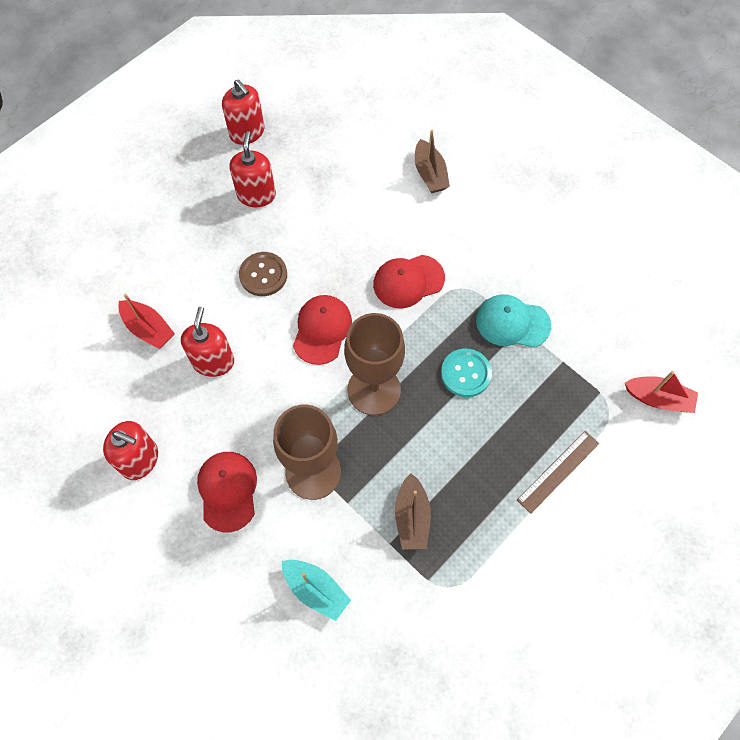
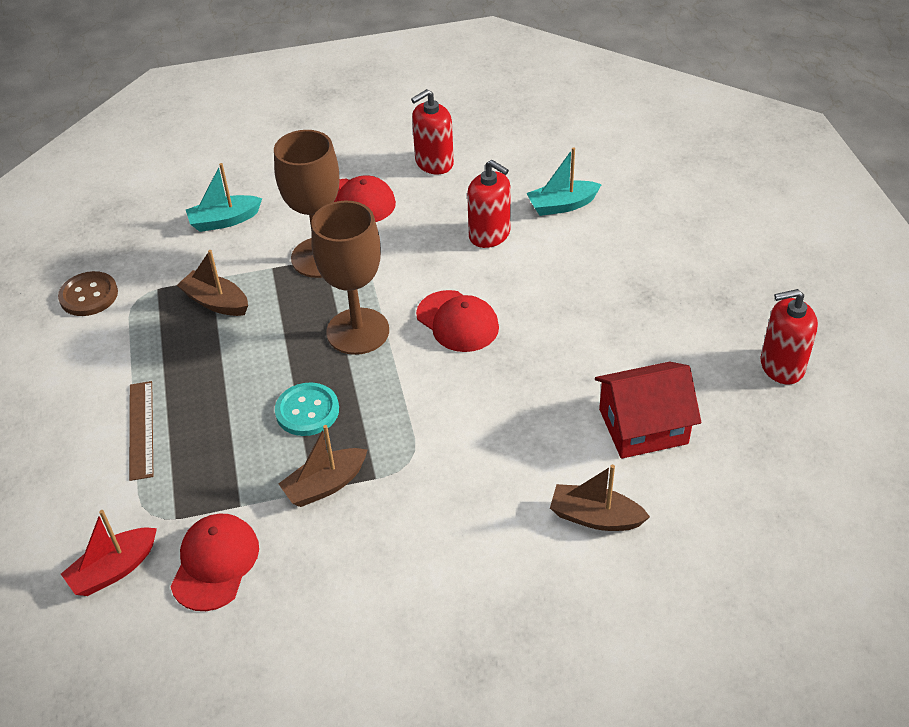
camera: 125 degrees right, 20 degrees down
red boat [118,294,175,349] -> turquoise boat [526,147,602,216]
red soap dispenser [230,131,276,207] -> none
brown button [239,252,287,296] -> brown button moved to [58,271,118,316]
red cap [373,255,445,308] -> red cap moved to [170,513,259,611]
turquoise cap [476,294,551,348] -> brown boat [278,425,367,507]
none -> red house [595,362,701,459]

